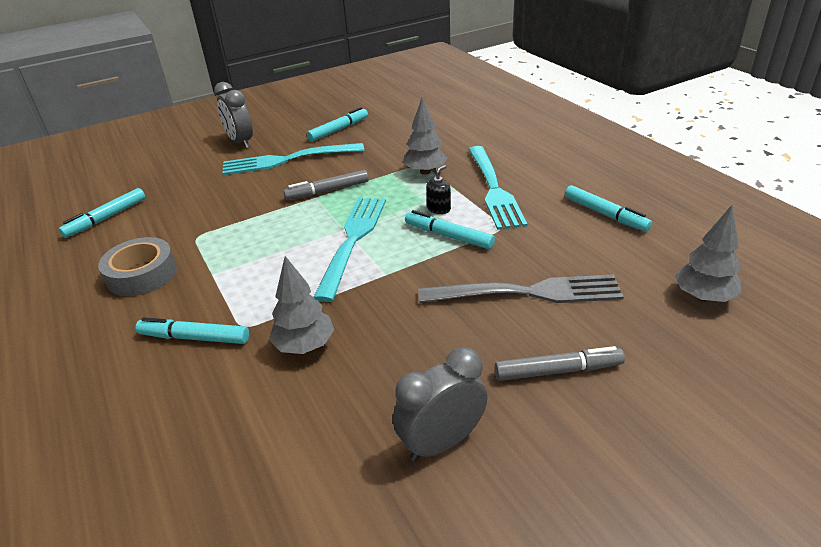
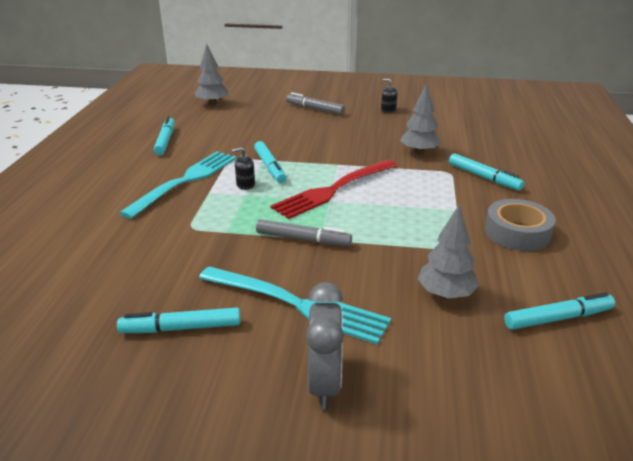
camera: 145 degrees left, 5 degrees down
turquoise fork [313,197,386,302] -> red fork [271,160,397,219]
grey clock [393,347,487,461] -> black soap dispenser [381,79,398,113]
grey tree [403,97,448,175] -> grey tree moved to [418,204,479,299]
grey fork [419,275,624,303] -> none

